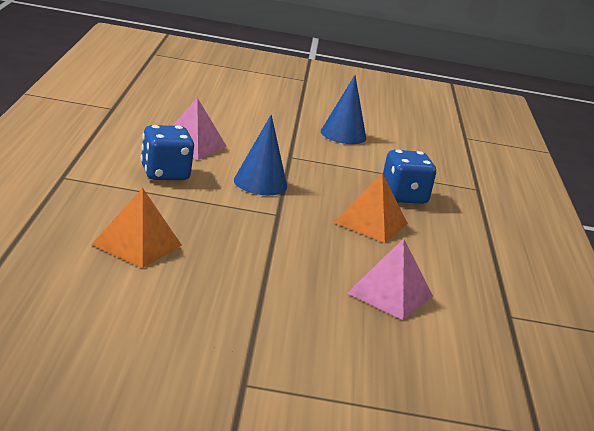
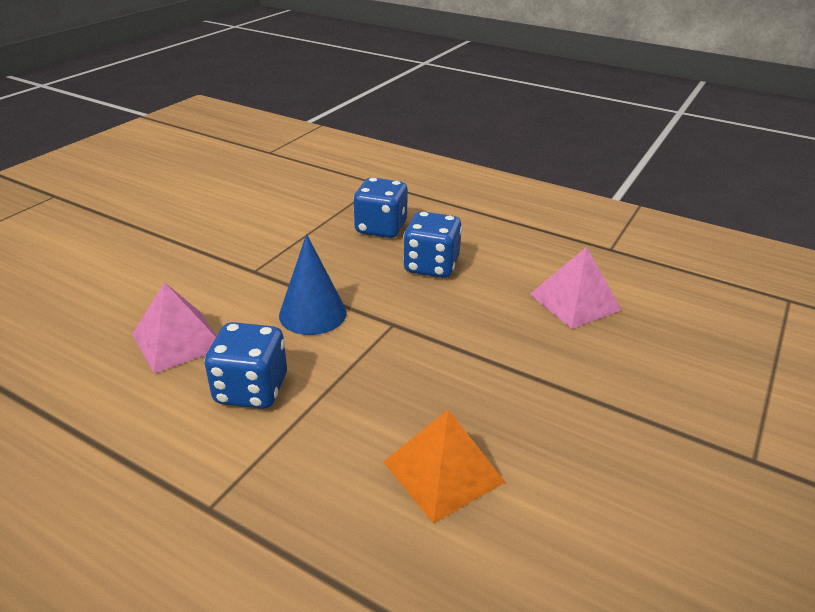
camera: 60 degrees left, 10 degrees up
blue cone [321,75,366,144] -> none
orange pyramid [334,172,408,243] -> blue dice [403,211,462,278]

